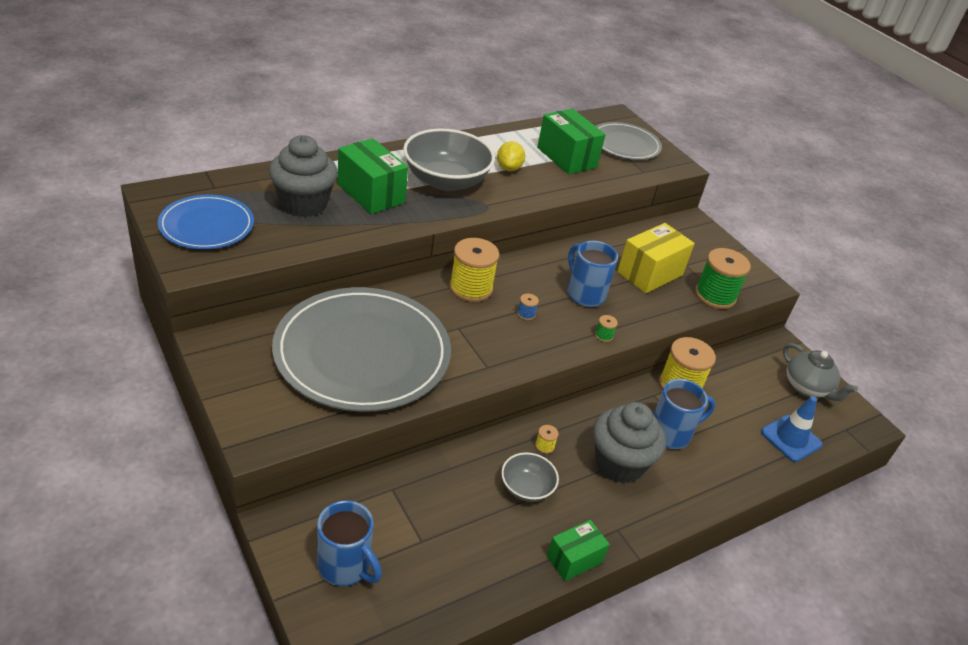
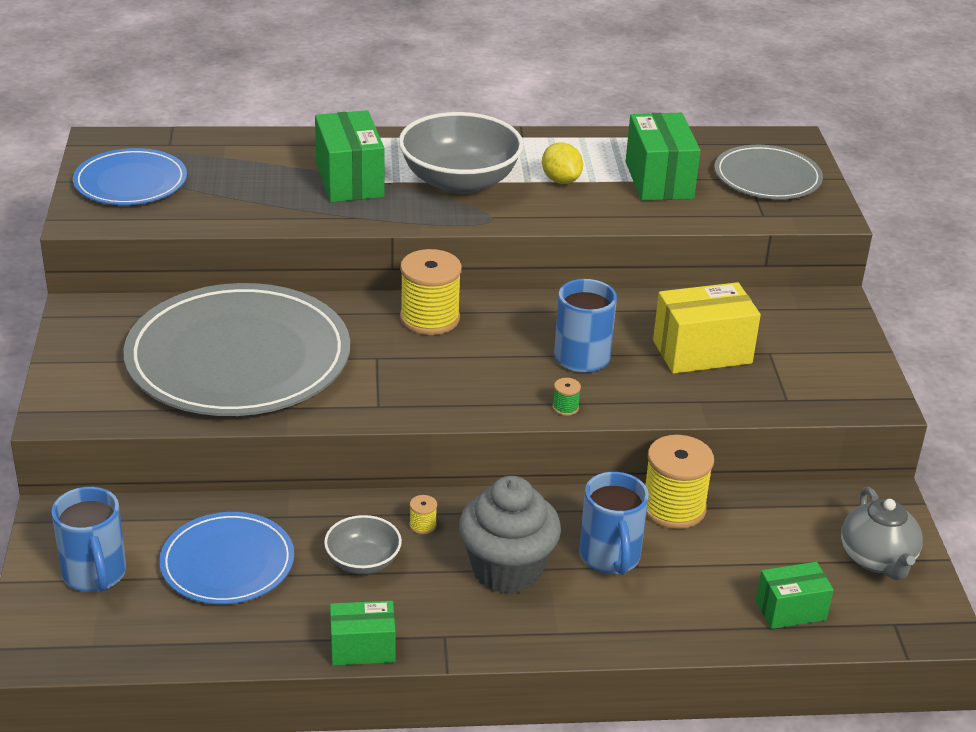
camera: 30 degrees right, 5 degrees down
grey cupcake [269,135,338,217] -> none
yellow lemon [497,141,525,171] -> yellow lemon turned 60 degrees counterclockwise [542,142,583,184]
blue spool [517,294,539,320] -> none
blue mug [653,379,715,449] -> blue mug turned 75 degrees clockwise [579,472,649,575]
green spool [695,248,751,309] -> none
blue traffic cone [761,396,822,462] -> green box [756,562,834,629]
none -> blue plate [159,512,294,604]

